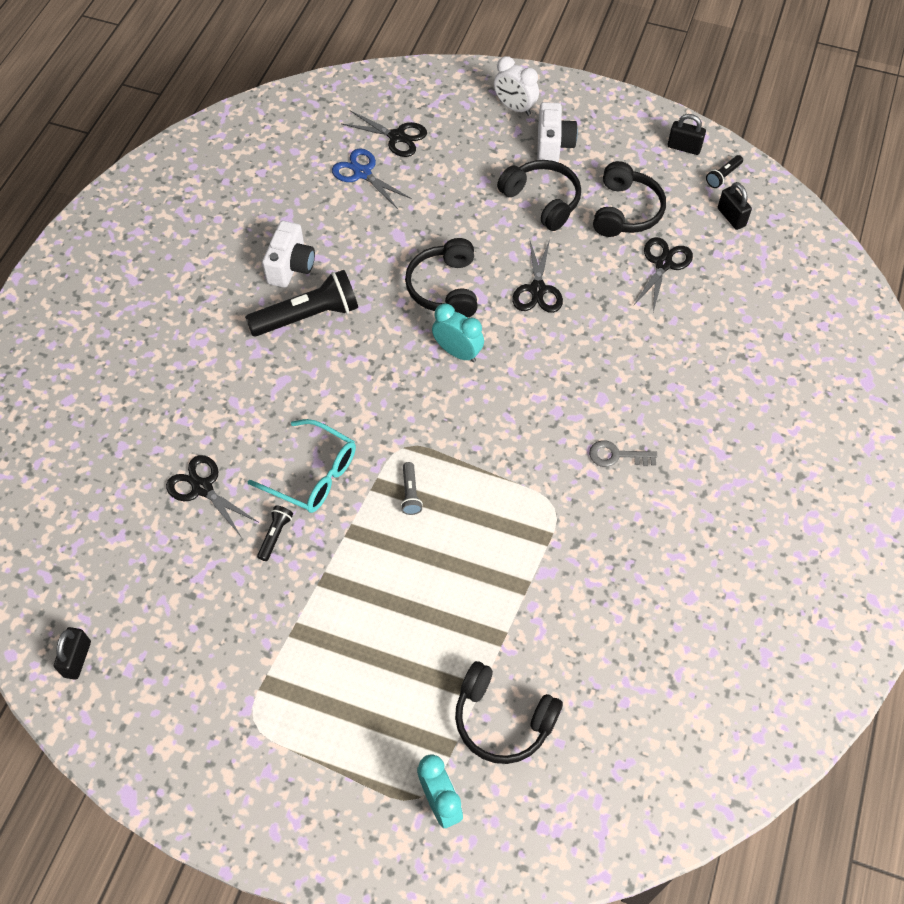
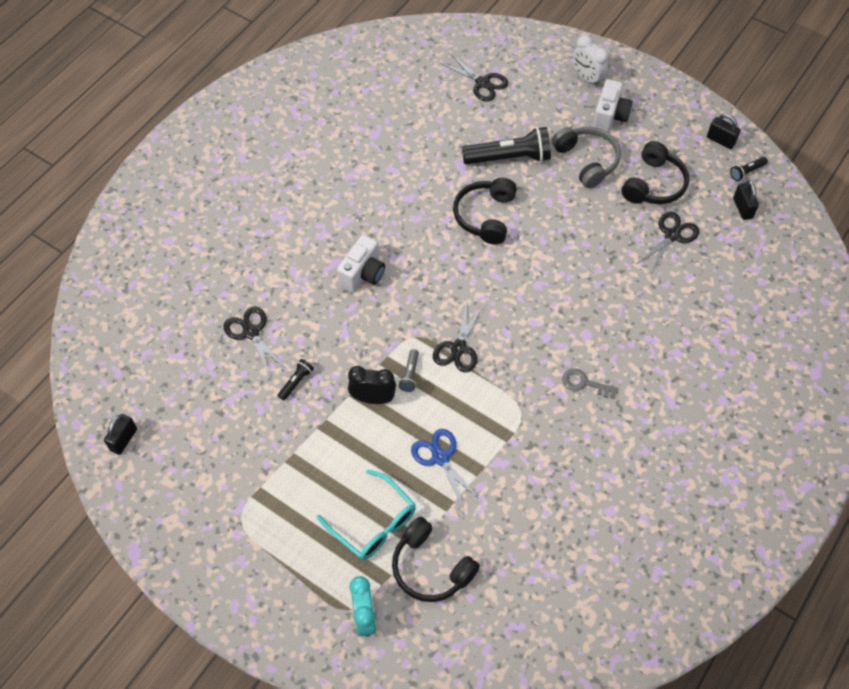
camera: 15 degrees right, 0 degrees up
black flashlight [245,270,358,337] -> black flashlight moved to [462,127,551,165]
turquoise glasses [247,419,356,513] -> turquoise glasses moved to [317,469,416,560]
white camera [262,221,315,288] -> white camera moved to [337,235,385,292]
blue scissors [332,149,412,209] -> blue scissors moved to [411,429,481,509]
turquoise clock [432,303,484,362] -> none
black headphones [497,160,581,231] -> grey headphones [552,126,621,188]
black scissors [512,240,563,313] -> black scissors moved to [433,302,484,373]
none -> black clock [348,366,396,404]

